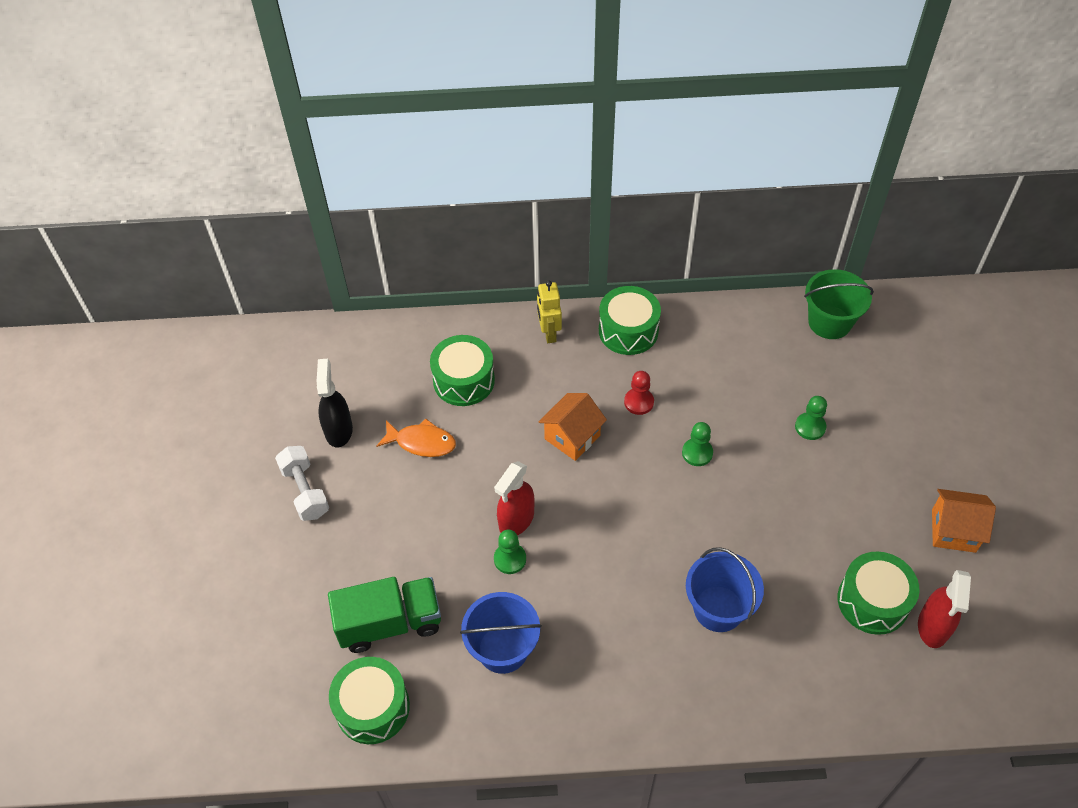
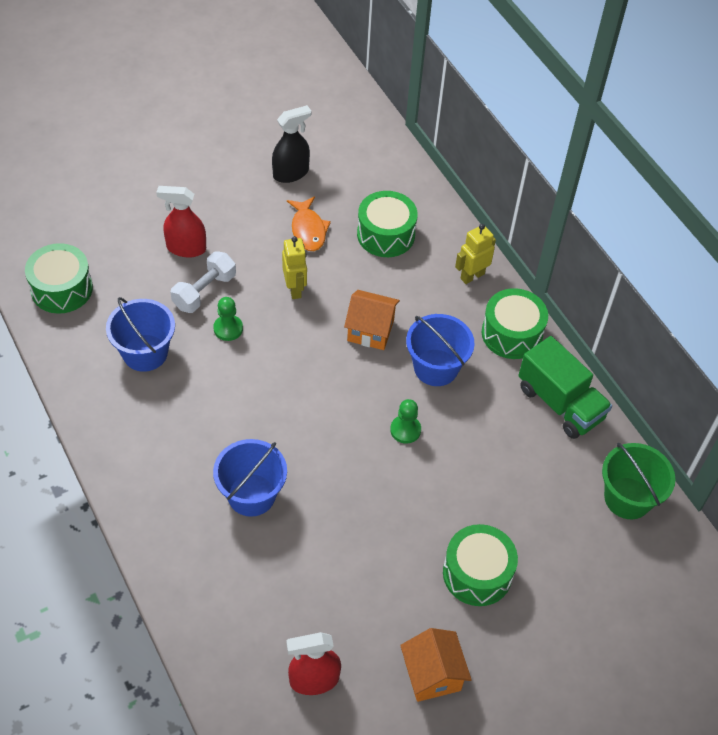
camera: 60 degrees right, 0 degrees up
white dumbbell [275,446,329,521] -> white dumbbell moved to [170,251,236,313]
green truck [328,577,441,653] -> green truck moved to [518,336,612,439]
red spray bottle [494,461,534,535] -> red spray bottle moved to [156,186,206,258]
red pawn [624,371,654,415] -> blue bucket [406,314,475,386]
green pawn [795,396,827,440] -> none
green drum [838,552,920,635] -> green drum moved to [443,524,518,606]
none -> yellow robot [282,236,307,299]

